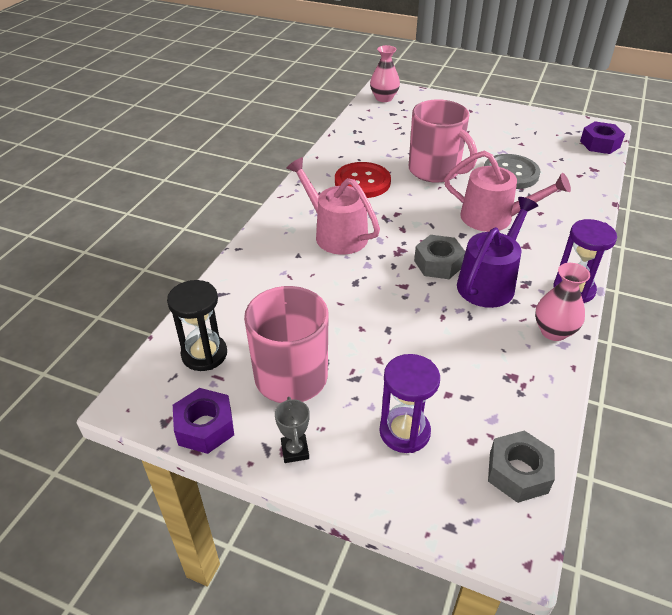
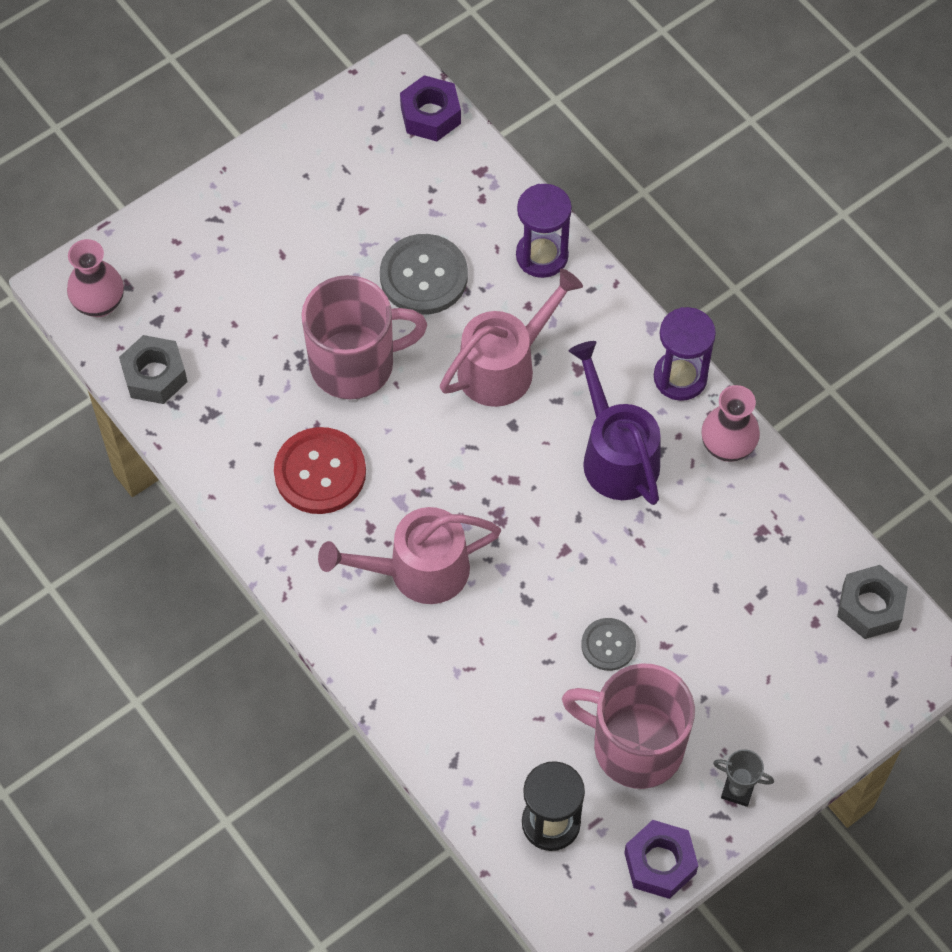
camera: 60 degrees left, 20 degrees up
purple hourglass [379,354,440,453] -> purple hourglass moved to [516,184,572,278]
grey nut [414,235,465,279] -> grey nut moved to [119,335,188,404]
none -> grey button [581,618,636,671]

